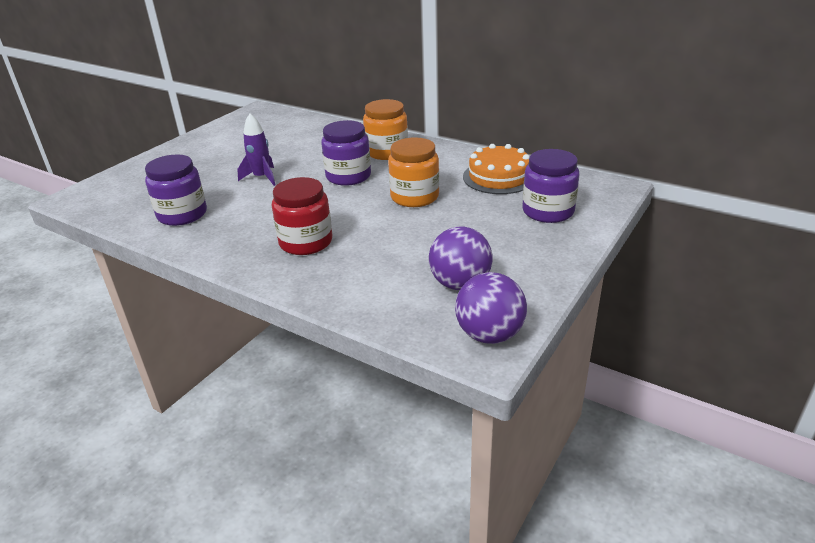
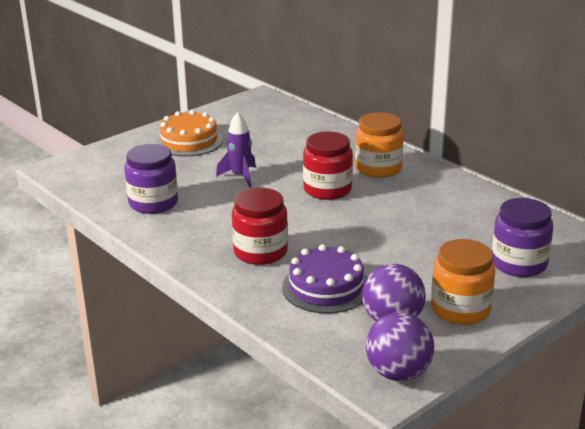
camera: 15 degrees right, 5 degrees down
purple jar [321,120,371,186] -> red jar [303,131,353,200]
orange jar [388,137,439,207] -> orange jar moved to [431,239,495,325]
orange cake [463,144,530,194] -> orange cake moved to [155,110,223,156]
none -> purple cake [282,244,367,314]

